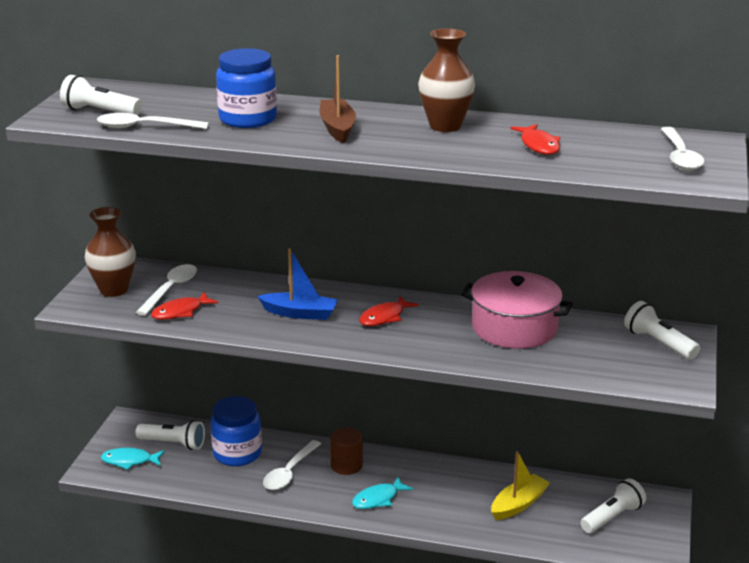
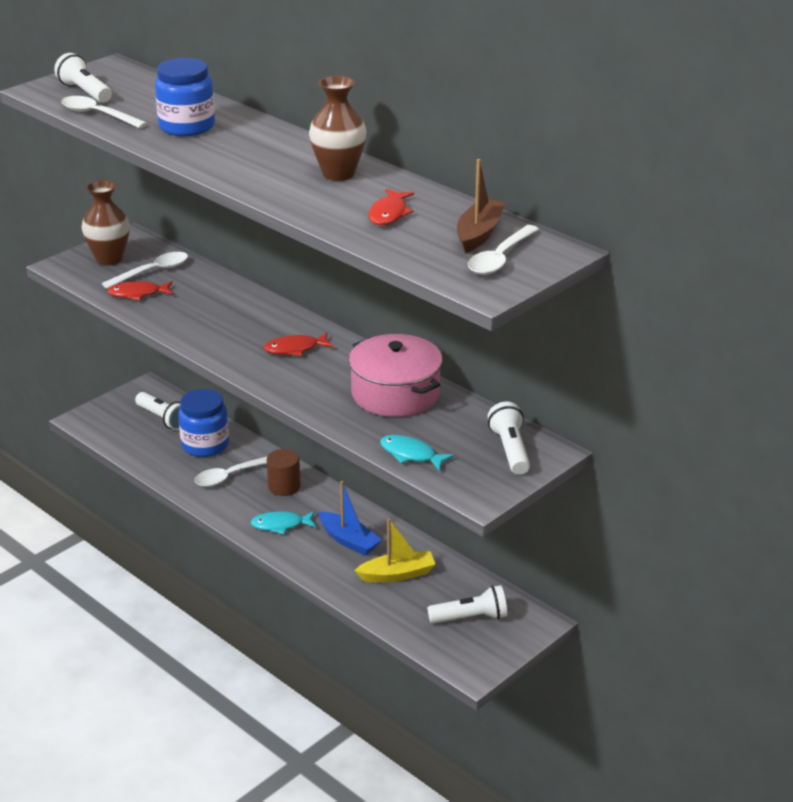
camera: 30 degrees right, 5 degrees up
turquoise fish [101,448,165,470] -> turquoise fish moved to [380,435,454,471]
blue boat [257,248,338,320] -> blue boat moved to [318,481,382,555]
brown boat [319,55,356,143] -> brown boat moved to [457,159,505,253]

